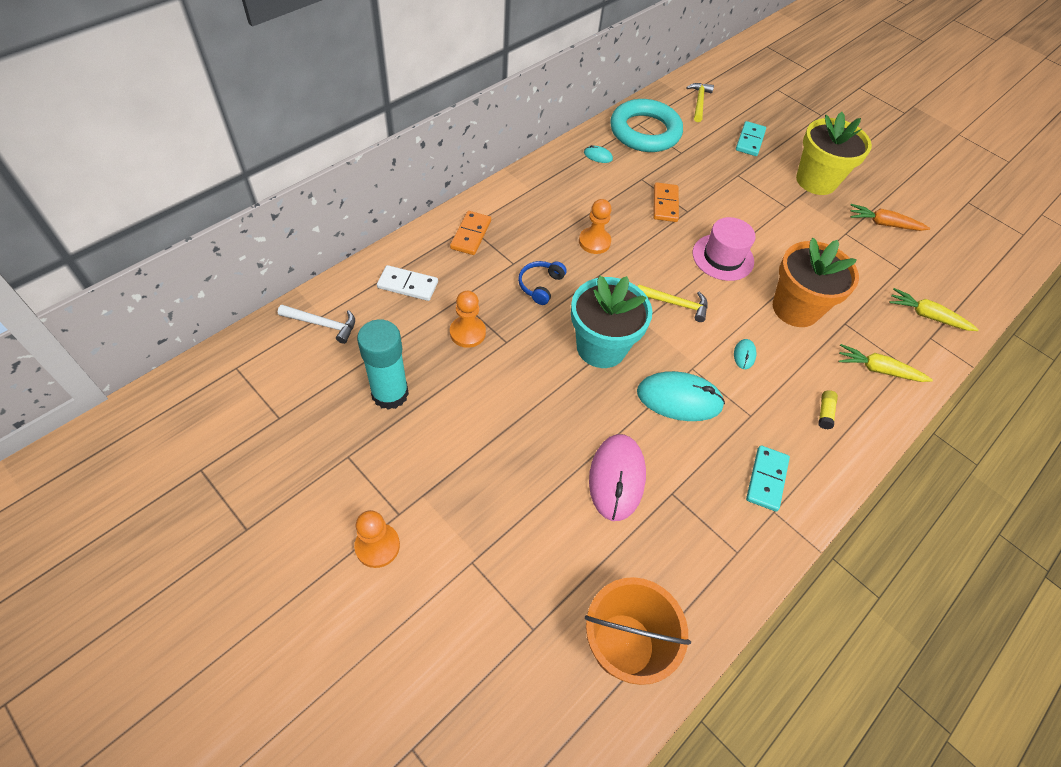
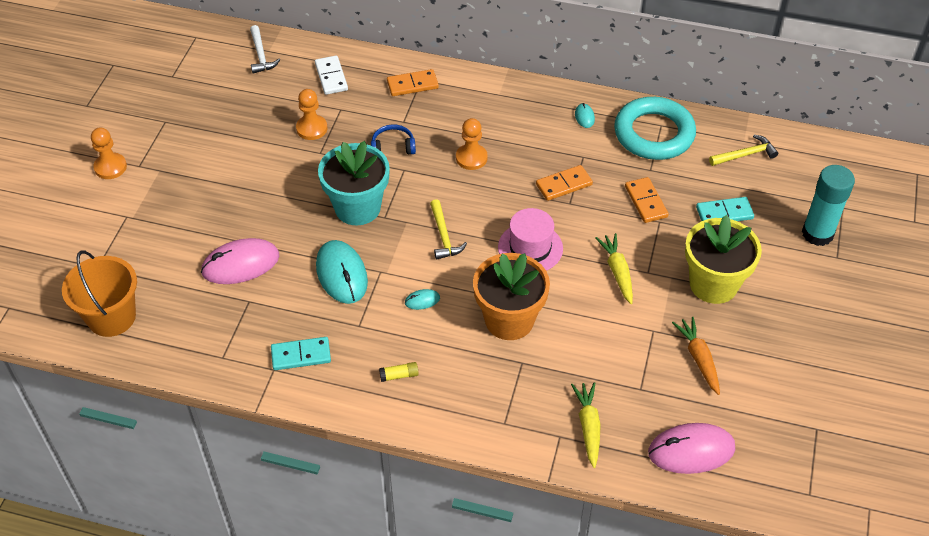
camera: 65 degrees right, 5 degrees down
turquoise glue stick [357,319,409,410] -> turquoise glue stick moved to [802,165,855,246]
yellow carrot [838,344,933,382] -> yellow carrot moved to [595,233,633,304]
none -> orange domino [625,177,669,223]
none -> pink mouse [648,423,735,474]

